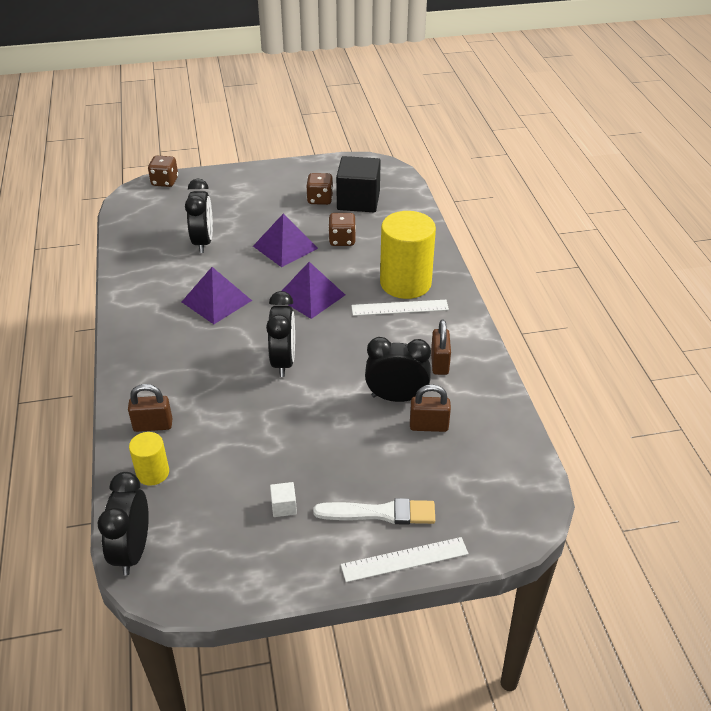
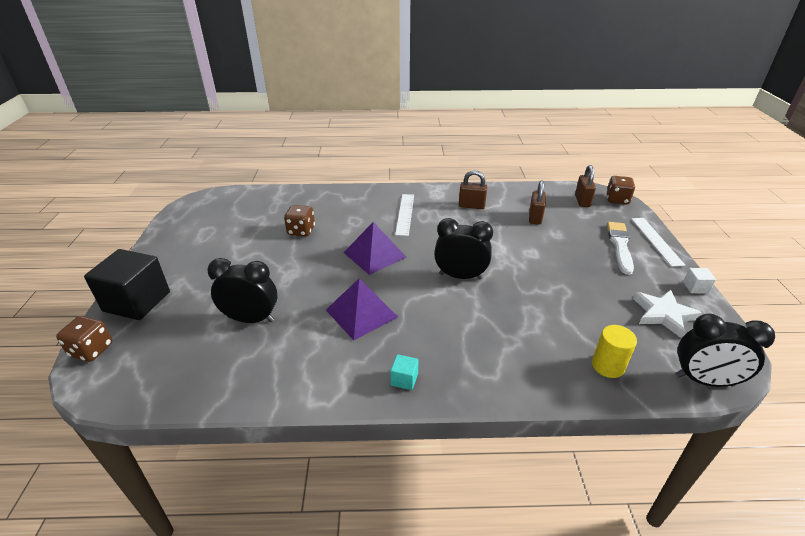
camera: 80 degrees left, 5 degrees down
brown padlock [128,384,172,432] -> brown padlock moved to [575,165,596,207]
purple pyramid [253,214,318,267] -> none
white cube [270,482,297,517] -> white cube moved to [683,268,716,294]
brown dice [307,173,333,205] -> brown dice moved to [606,176,635,205]
black cube [336,156,381,212] -> black cube moved to [84,249,170,320]
black clock [365,337,431,402] -> none
yellow cylinder [380,211,436,299] -> none
none -> turquoise cube [390,354,419,390]
none -> white star [633,290,702,338]

